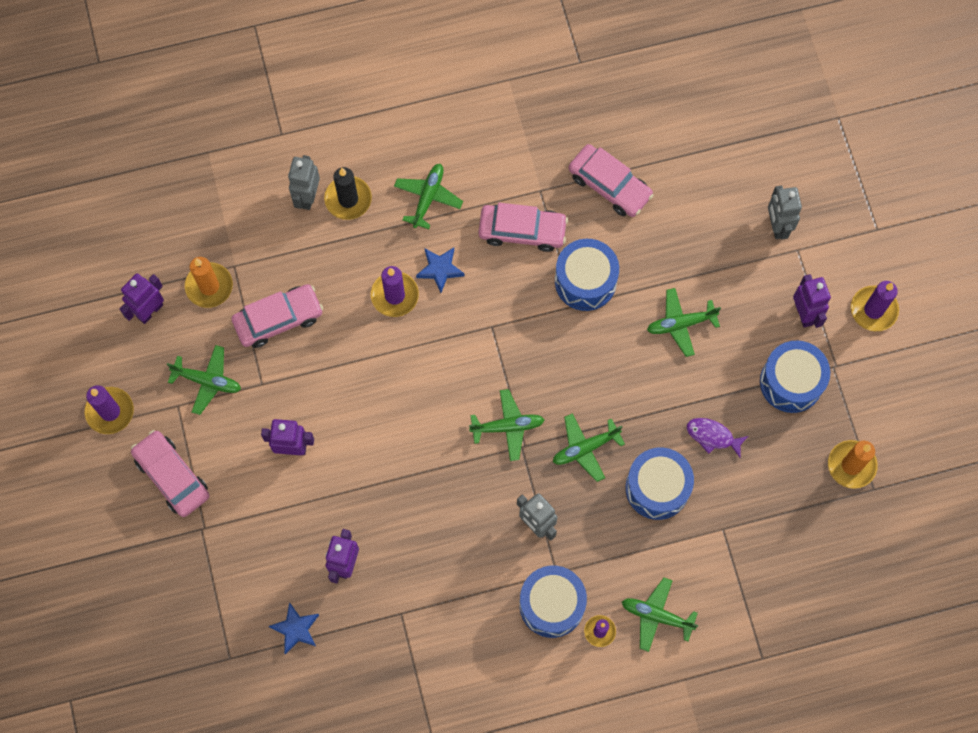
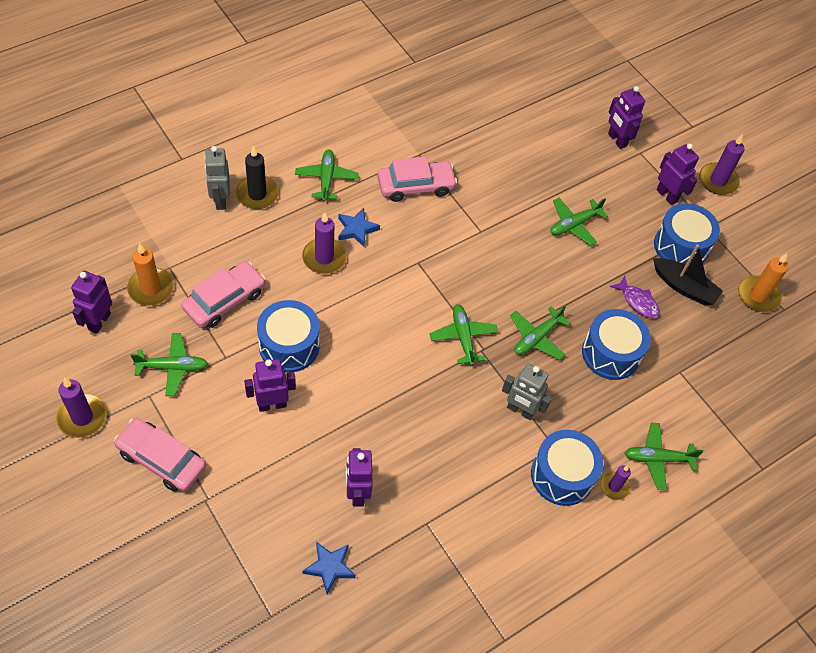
camera: 25 degrees left, 15 degrees down
green plane [469,389,544,461] -> green plane turned 75 degrees counterclockwise [430,304,498,366]
blue drum [555,239,619,311] -> blue drum moved to [257,300,320,373]
pink car [568,144,654,217] -> none
purple fish [686,418,748,457] -> purple fish turned 135 degrees counterclockwise [610,275,660,318]
grey robot [768,186,802,239] -> purple robot [608,86,645,149]
none -> black boat [653,244,723,305]

